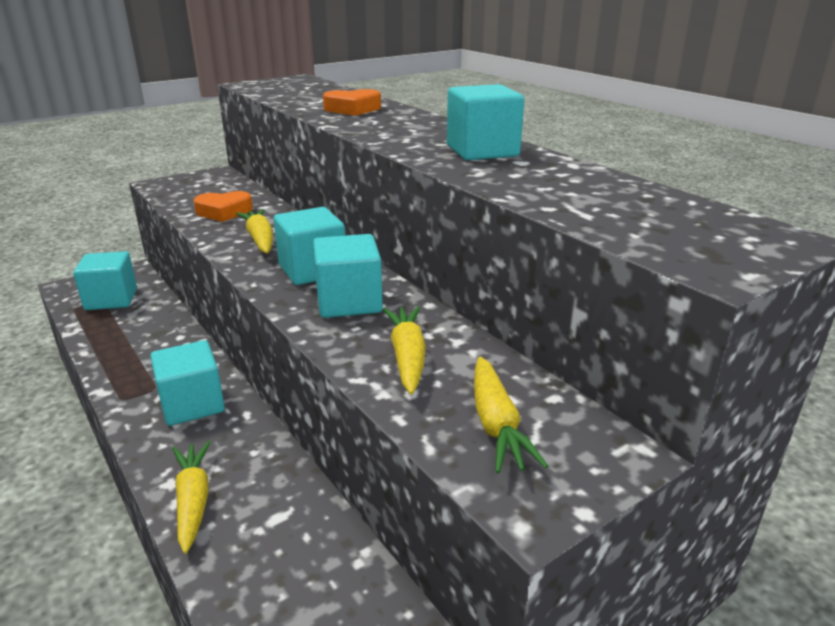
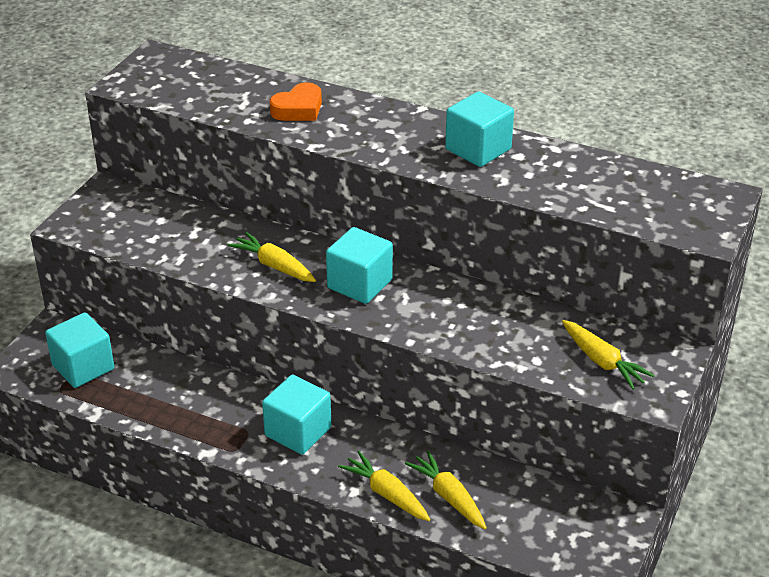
camera: 30 degrees left, 10 degrees up
orange heart [193,191,253,222] -> none
turquoise cube [313,234,383,318] -> none
yellow carrot [382,306,426,394] -> yellow carrot moved to [405,450,487,529]

